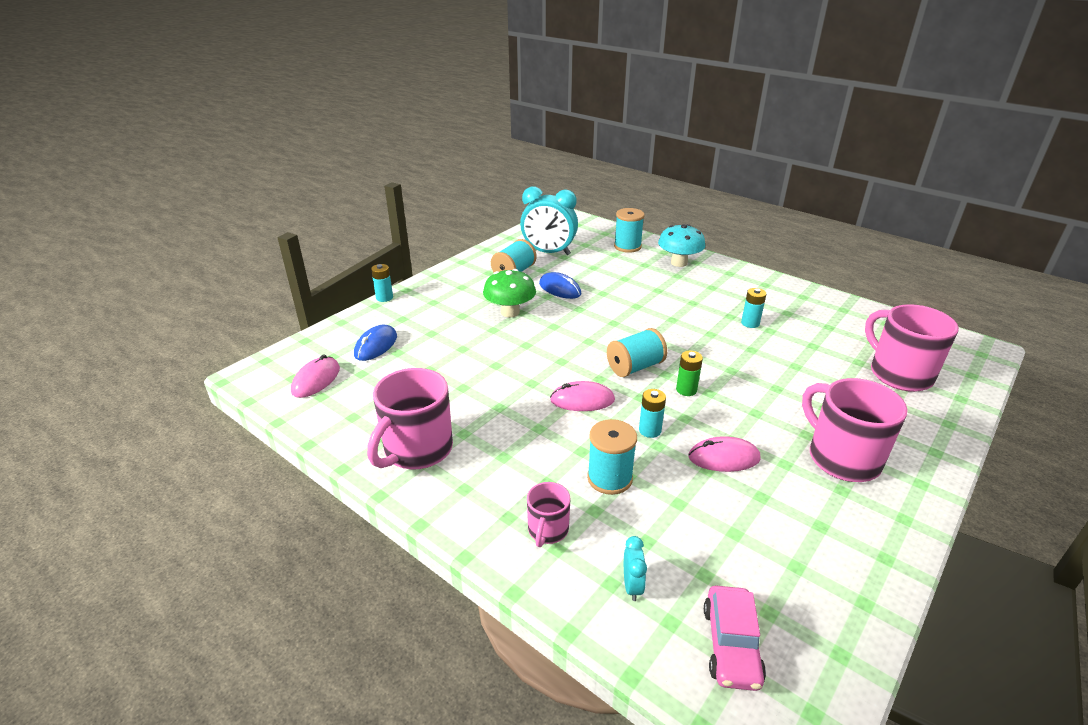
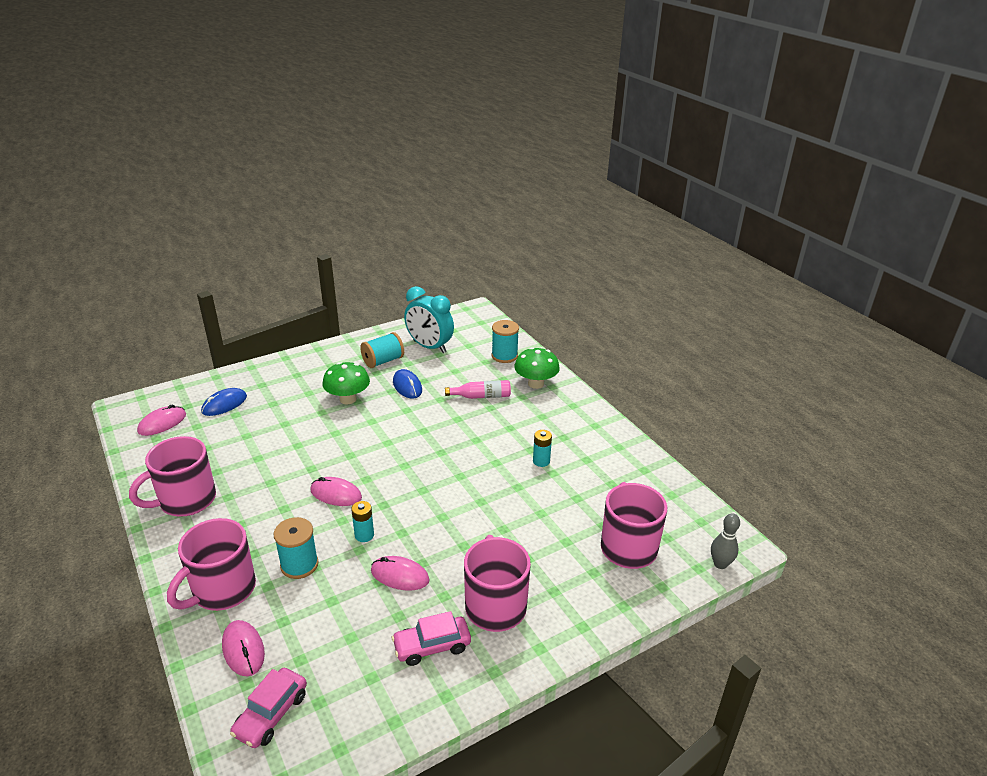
camera: 20 degrees right, 0 degrees up
turquoise battery [371,264,393,302] -> none
pink mug [527,482,571,547] -> pink mug [167,518,256,611], size x1.89
turquoise spool [607,328,667,377] -> none
turquoise clock [624,536,647,601] -> pink mouse [222,620,265,677]
turquoise mushroom [658,224,706,267] -> green mushroom [514,347,560,389]
green battery [676,351,703,396] -> none
none -> pink car [392,611,471,666]
none -> pink bottle [445,380,511,399]
none -> grey bowling pin [711,513,740,569]

